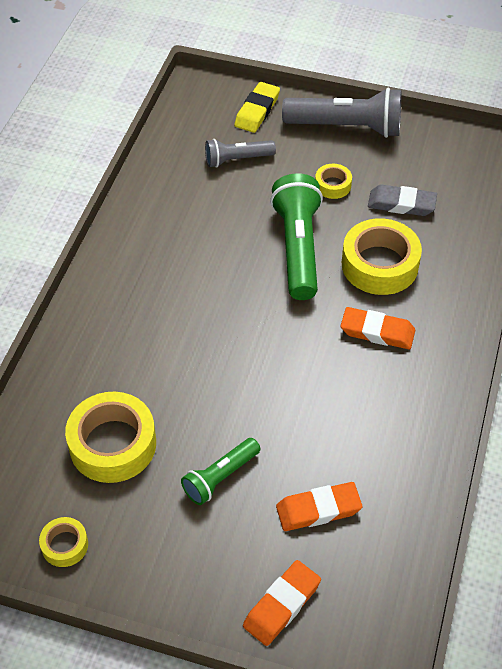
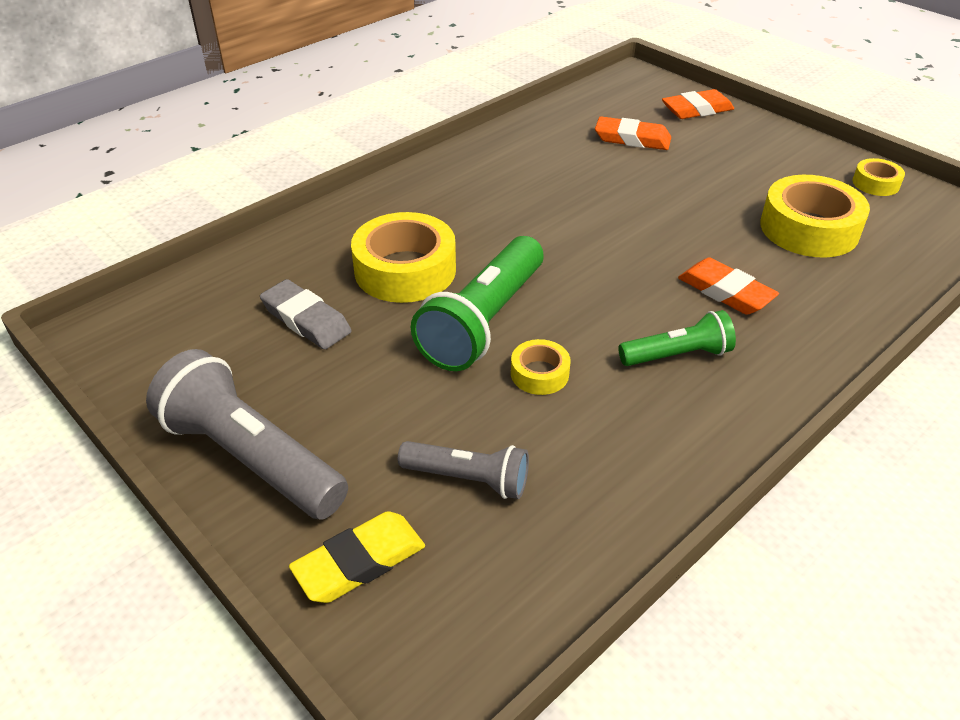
camera: 150 degrees left, 10 degrees down
green flashlight [181,438,260,505] -> green flashlight moved to [618,310,736,366]
yellow tape [315,164,352,199] -> yellow tape moved to [511,339,571,395]
orange eraser [341,307,415,349] -> orange eraser moved to [678,258,779,315]

